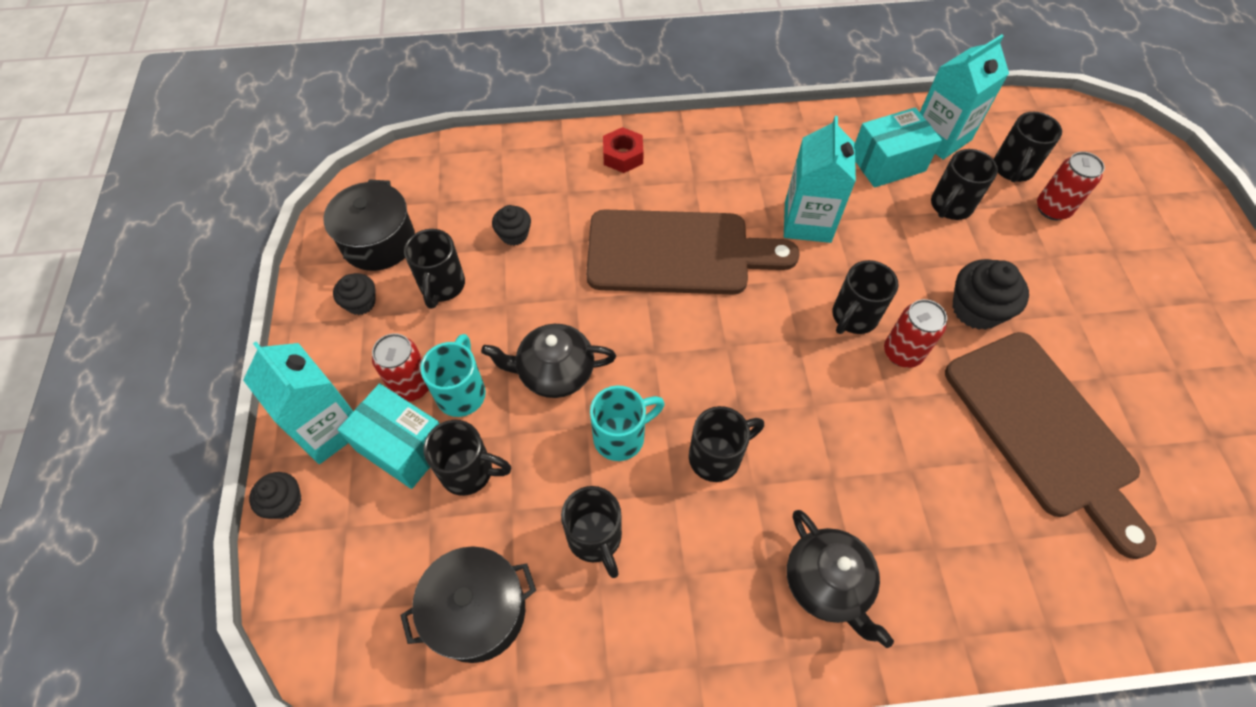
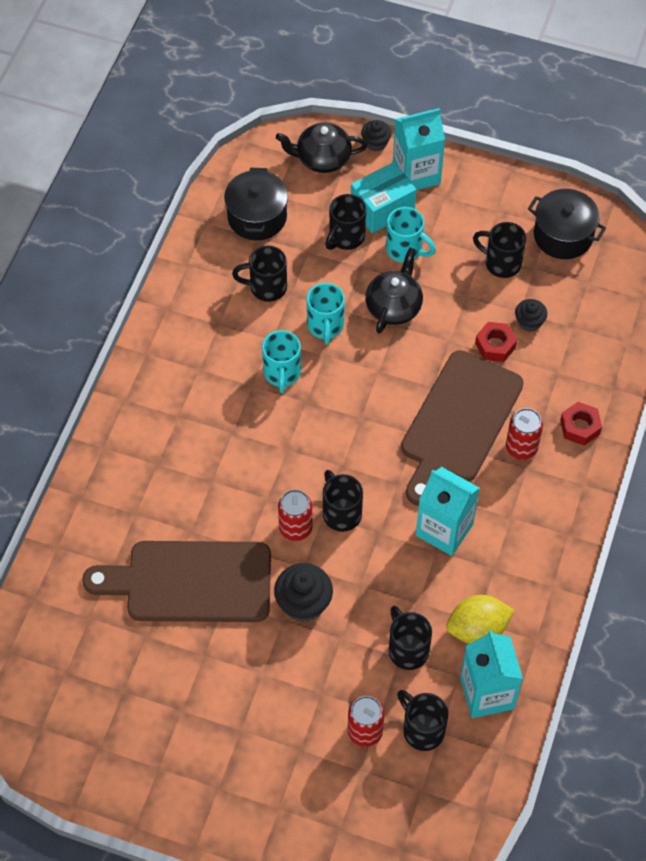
camera: 115 degrees right, 0 degrees up
black cupcake [333,273,376,315] -> none
red can [372,333,429,402] -> red can moved to [506,408,543,460]
black mug [689,406,764,482] -> turquoise mug [262,330,301,393]
black teapot [787,510,894,648] -> black teapot moved to [276,123,367,173]
turquoise box [855,107,942,188] -> yellow lemon [446,595,515,644]
none -> red nut [475,322,517,362]

